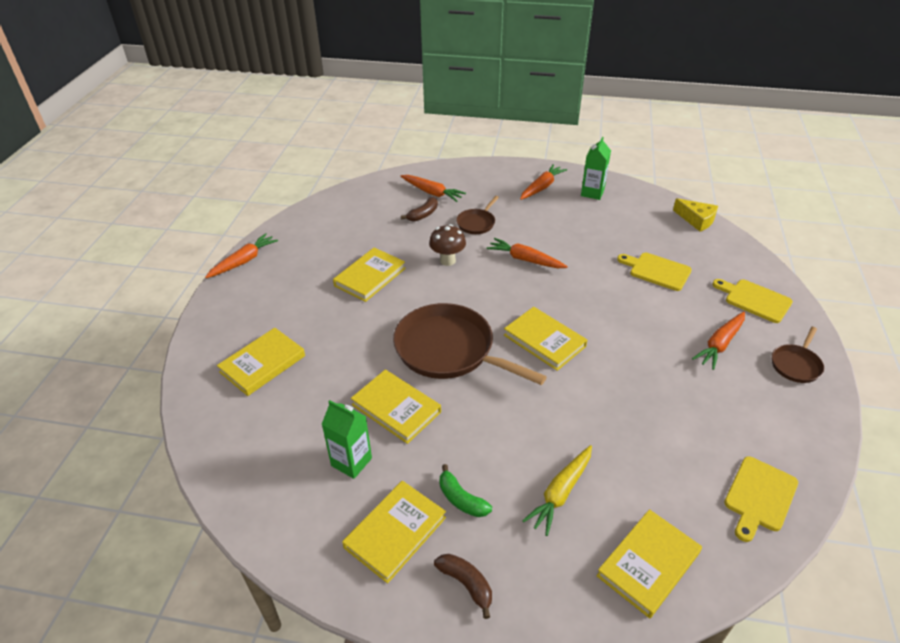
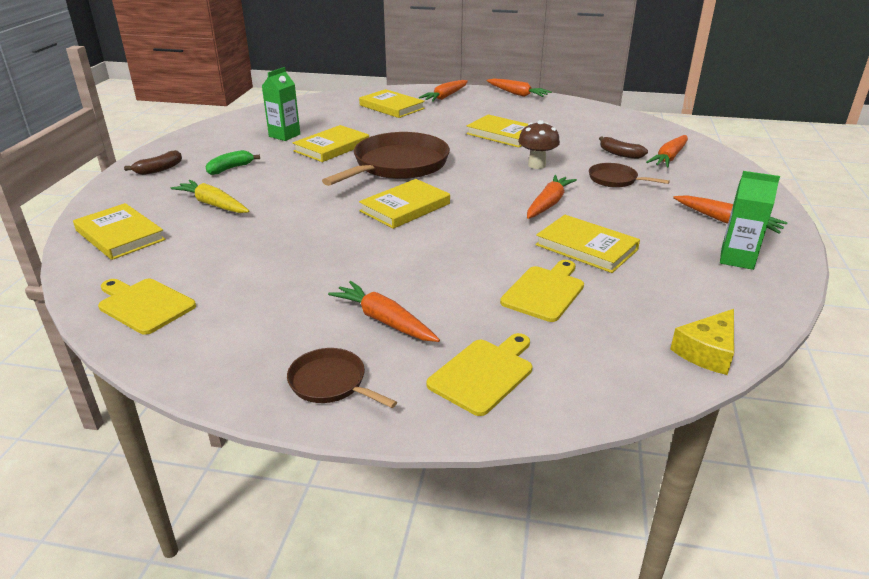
camera: 90 degrees right, 10 degrees down
yellow book [342,481,446,584] -> yellow book moved to [535,215,640,273]
none -> orange carrot [419,80,468,102]

